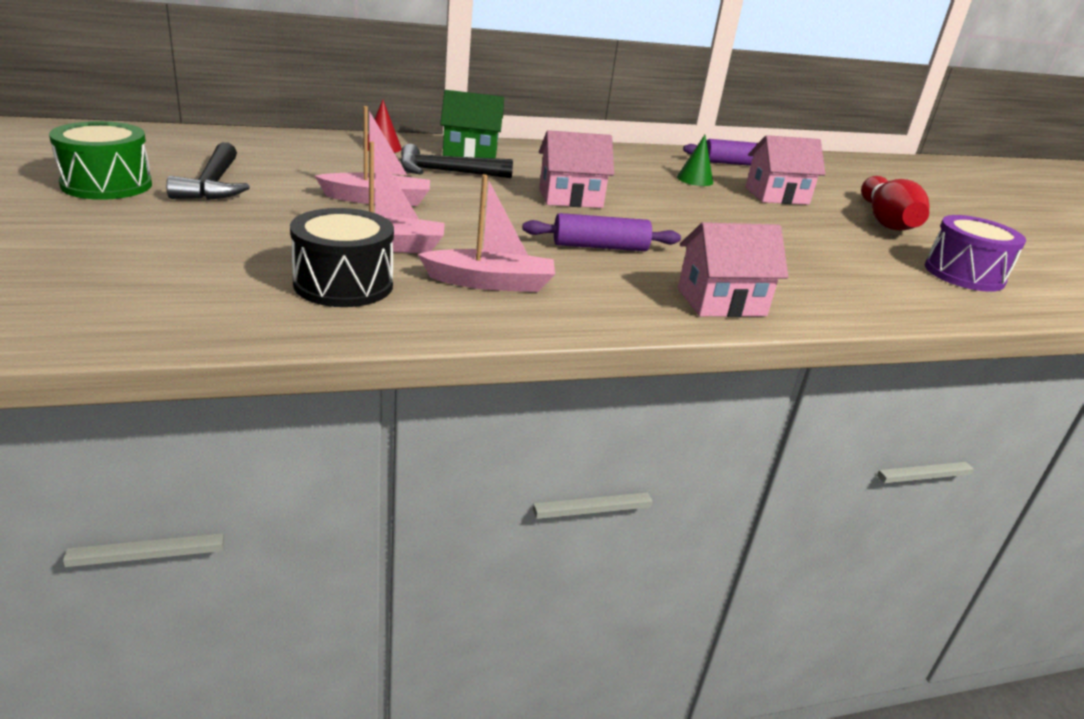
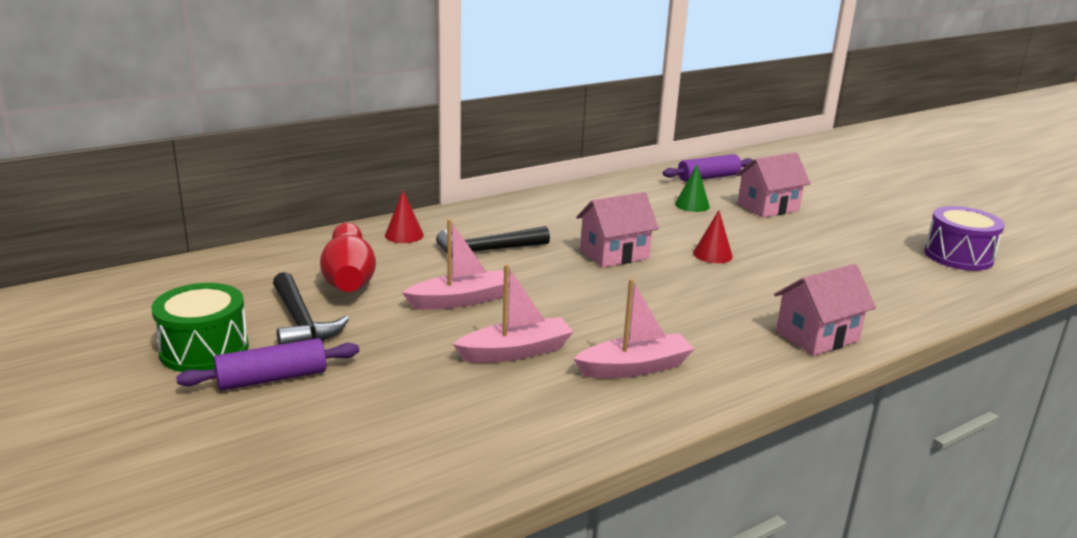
camera: 15 degrees left, 5 degrees down
black drum [290,208,394,307] -> none
green house [440,90,504,158] -> none
purple rolling pin [523,213,681,251] -> purple rolling pin moved to [176,338,359,390]
red bowling pin [861,176,929,231] -> red bowling pin moved to [320,223,376,292]
none -> red cone [693,210,733,263]

